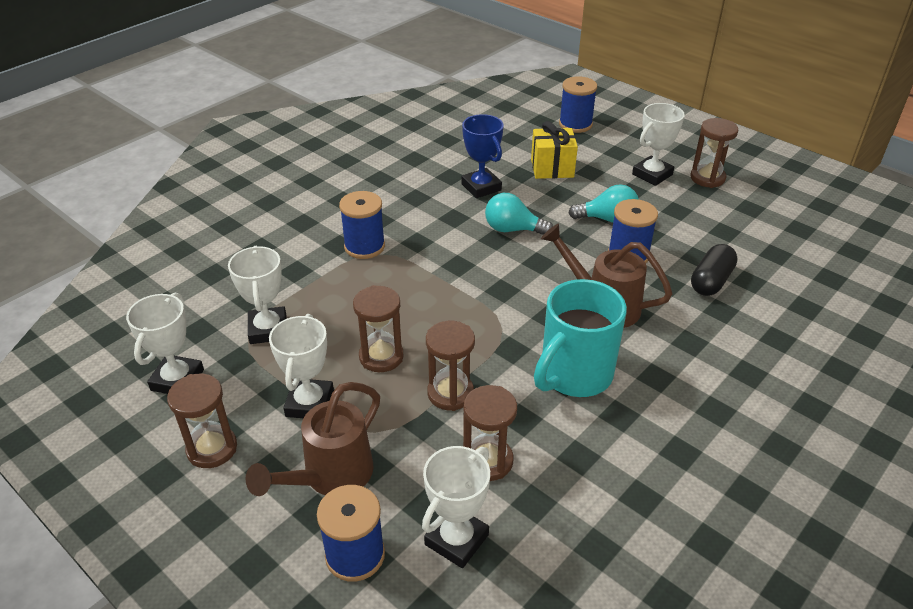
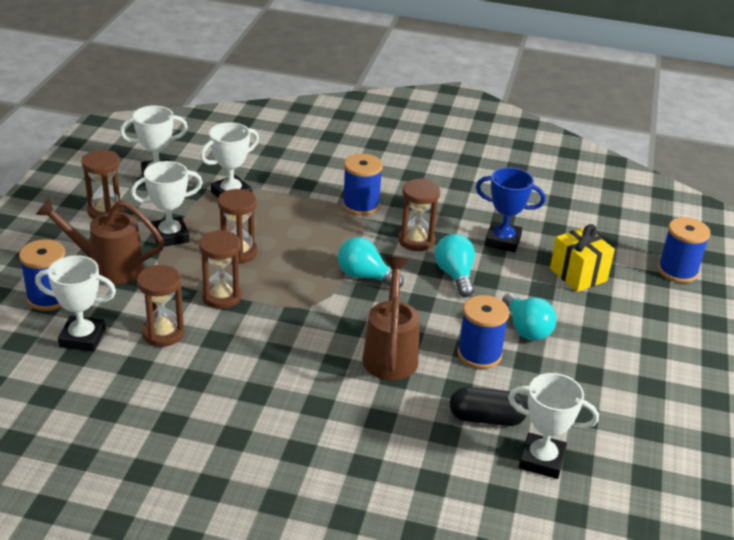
camera: 60 degrees right, 5 degrees down
blue trophy [461,114,503,198] -> blue trophy turned 75 degrees clockwise [476,167,546,252]
turquoise mug [534,279,627,397] -> none
white trophy [632,103,685,186] -> white trophy moved to [508,373,599,479]
brown hourglass [690,118,738,188] -> brown hourglass moved to [398,178,440,251]
none -> turquoise light bulb [338,237,404,287]

